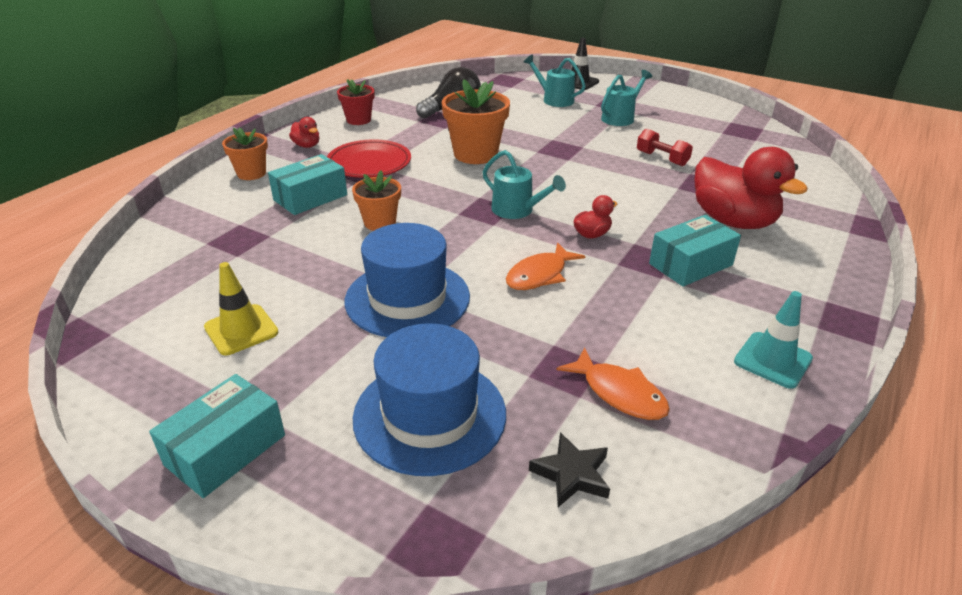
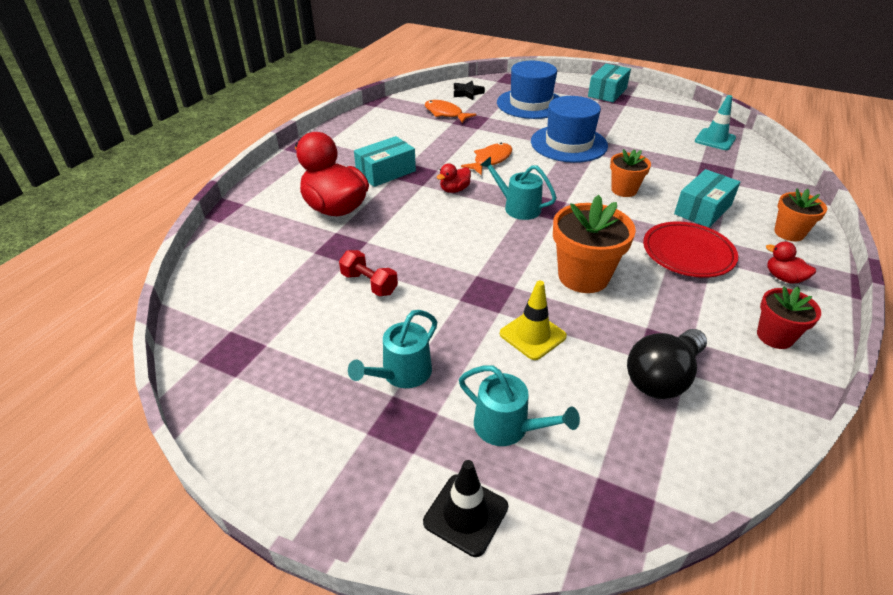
camera: 175 degrees right, 5 degrees up
yellow traffic cone [204,262,278,355] -> yellow traffic cone moved to [500,281,567,360]
turquoise traffic cone [734,291,813,389] -> turquoise traffic cone moved to [695,95,736,150]

